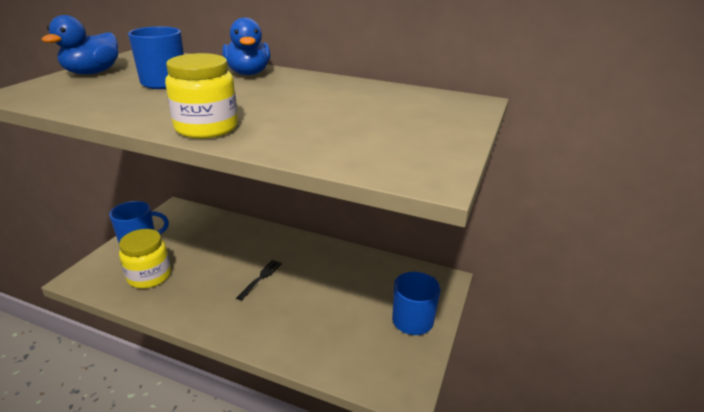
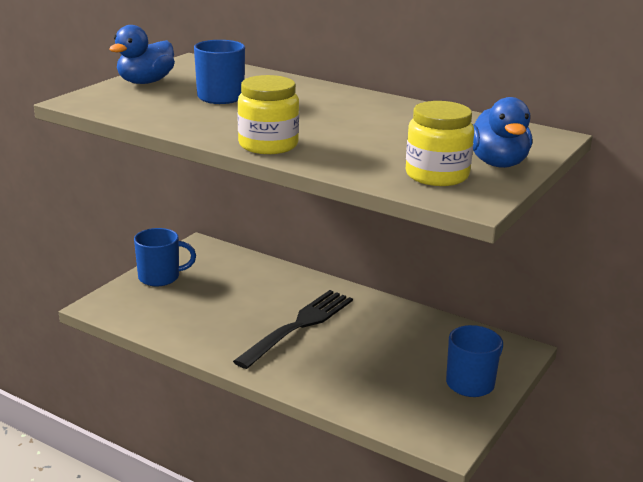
camera: 10 degrees right, 5 degrees down
yellow jar [119,229,171,289] -> yellow jar moved to [406,101,474,186]
blue duck [222,18,270,75] -> blue duck moved to [473,97,532,168]
black fork [237,260,282,301] -> black fork [233,290,353,369], size x2.19

